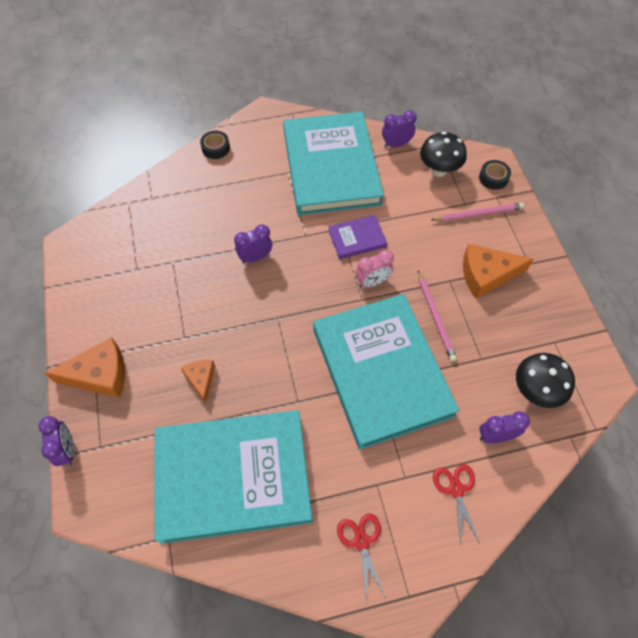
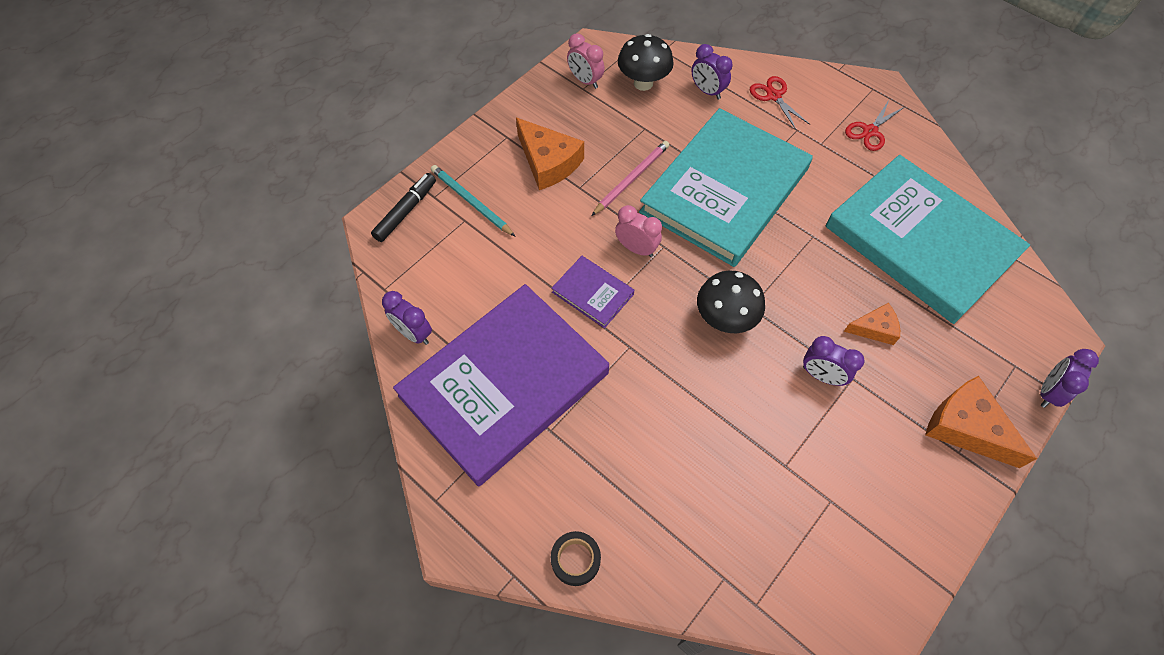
camera: 125 degrees left, 0 degrees up
orange cheese [181,360,215,403] -> orange cheese turned 135 degrees counterclockwise [844,303,900,345]
purple clock [234,224,272,263] -> purple clock moved to [803,336,865,386]
turquoise book [283,112,384,215] -> purple book [393,284,609,487]
black mushroom [420,132,467,177] -> black mushroom moved to [697,270,765,333]
pink pencil [431,203,524,221] -> turquoise pencil [431,165,516,237]
red scissors [433,464,480,544] -> red scissors turned 105 degrees clockwise [750,76,810,130]
black tape [479,160,511,190] -> black marker [371,173,436,242]
none -> pink clock [567,33,605,89]

